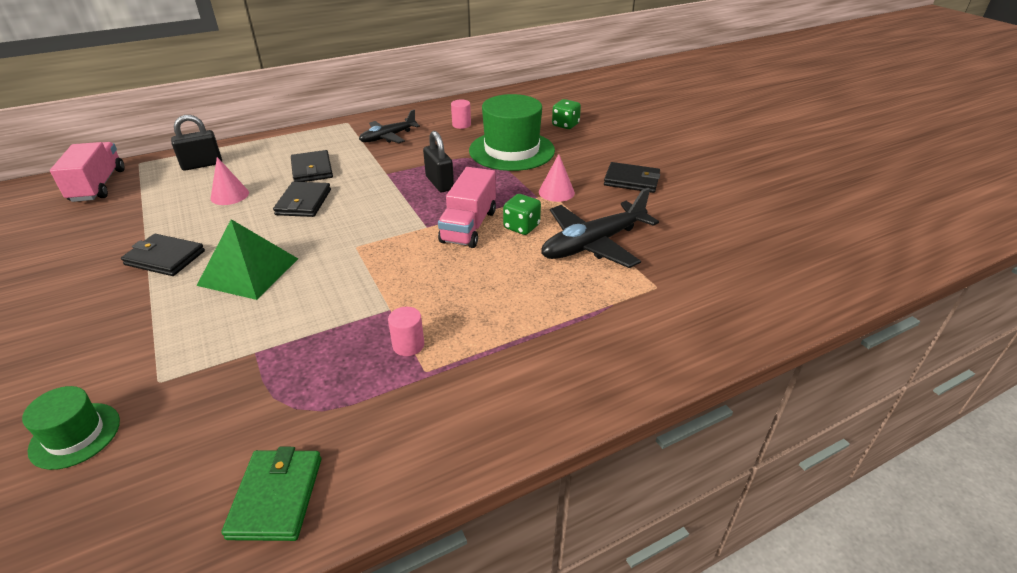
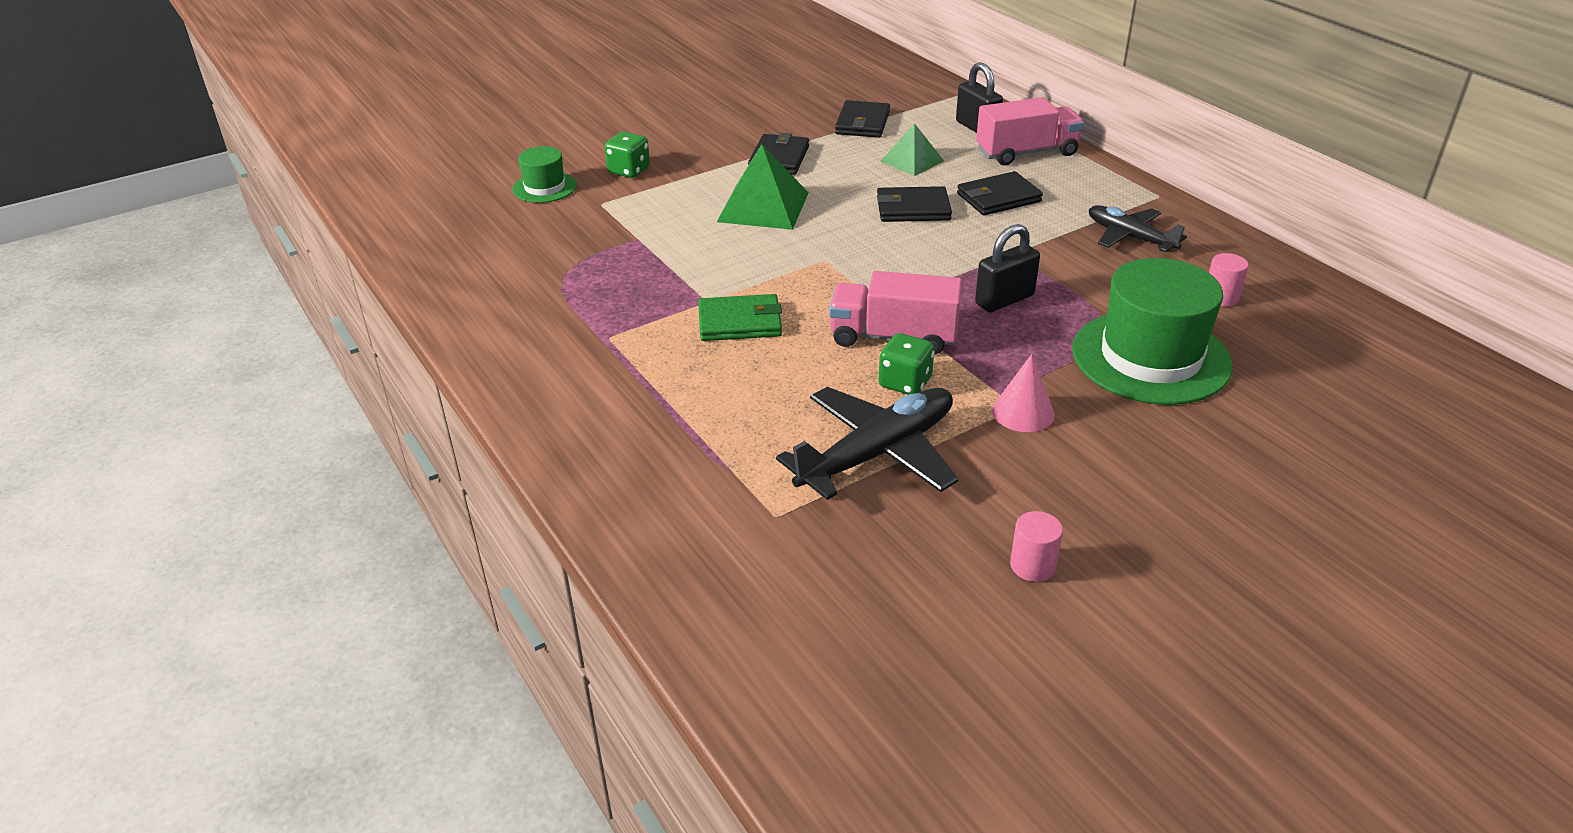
camera: 85 degrees right, 0 degrees up
pink truck [50,142,125,202] -> pink truck moved to [976,97,1084,165]
pink cone [211,157,249,205] -> green pyramid [880,123,944,176]
green wallet [221,447,321,541] -> green wallet moved to [698,294,782,341]
pink cylinder [388,307,424,356] -> pink cylinder moved to [1010,511,1063,582]
black plane [541,188,659,268] -> black plane turned 90 degrees clockwise [776,387,958,500]
green dice [552,99,581,129] -> green dice moved to [605,132,650,178]
black wallet [604,162,660,193] -> black wallet moved to [835,100,890,138]

